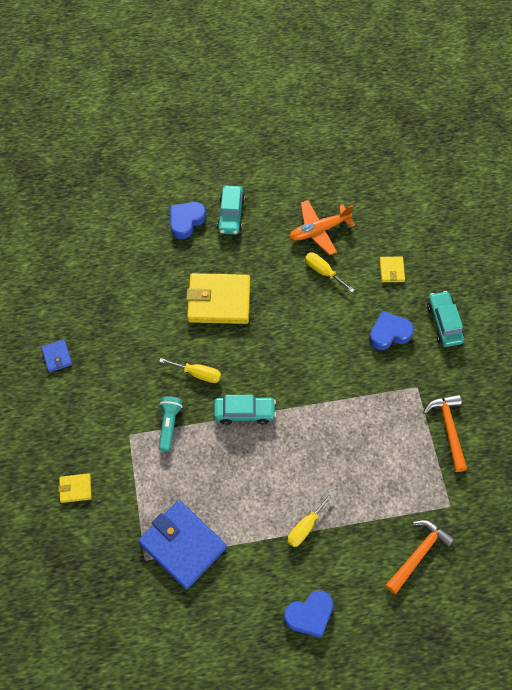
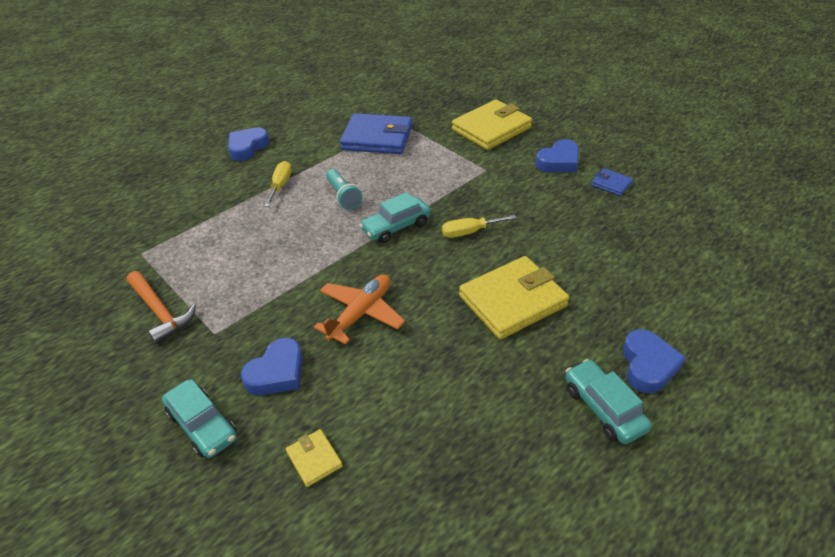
camera: 150 degrees right, 20 degrees down
yellow wallet [58,473,92,503] -> yellow wallet [452,100,532,150], size x2.17
turquoise flashlight [158,396,183,452] -> turquoise flashlight moved to [326,169,362,210]
orange plane [289,200,355,255] -> orange plane moved to [314,274,405,345]
yellow screwdriver [305,252,354,292] -> none
orange hammer [385,520,455,594] -> none
none -> blue heart [535,139,579,172]

